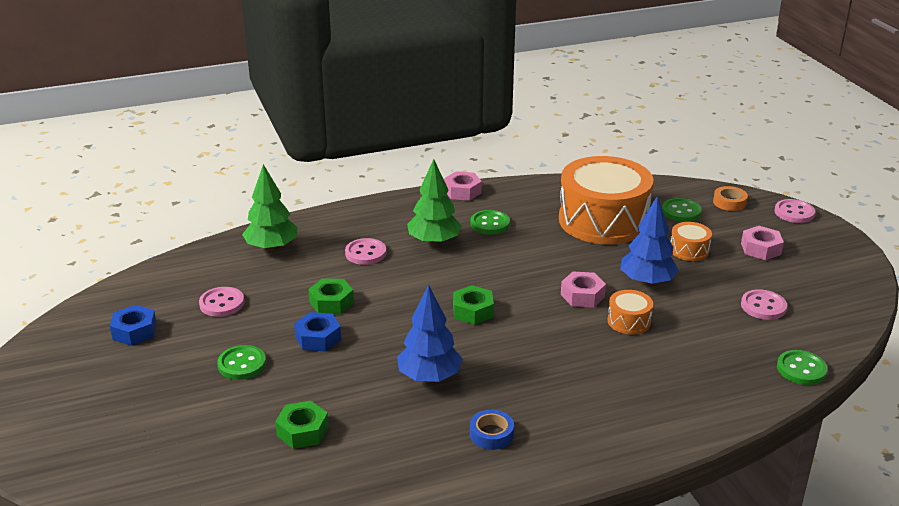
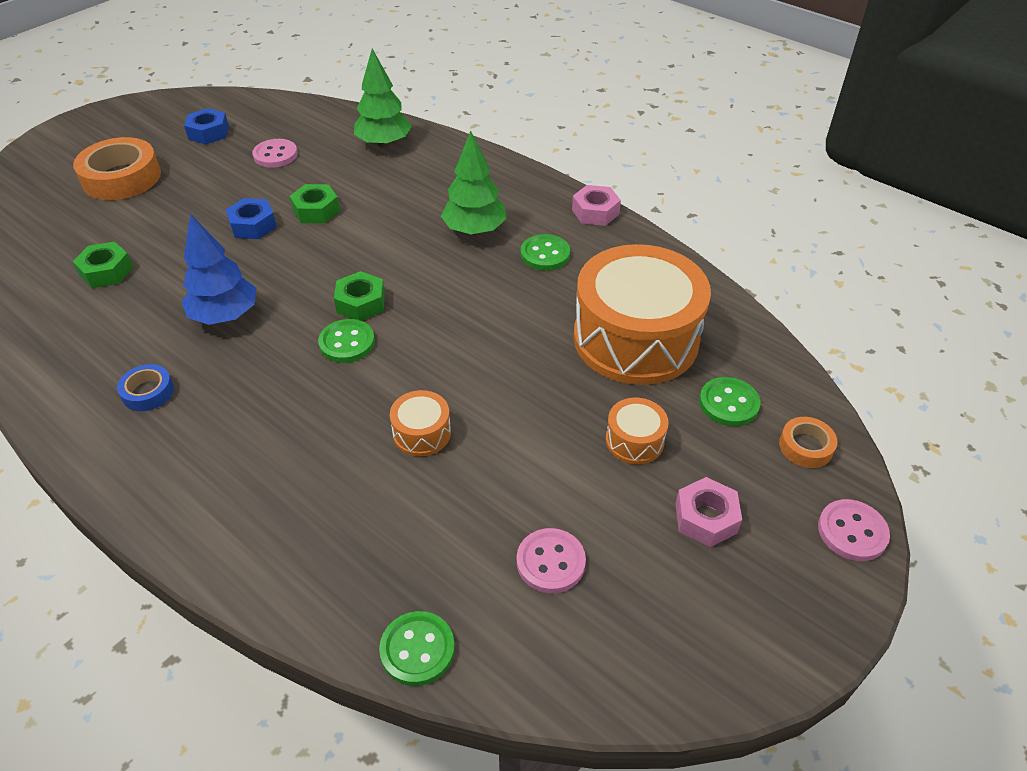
camera: 60 degrees right, 15 degrees up
green button [217,345,266,380] -> green button moved to [318,319,375,363]
pink button [345,238,386,265] -> none
pink nut [561,272,606,308] -> none
blue tree [620,196,679,286] -> none
none -> orange tape [73,137,161,200]

